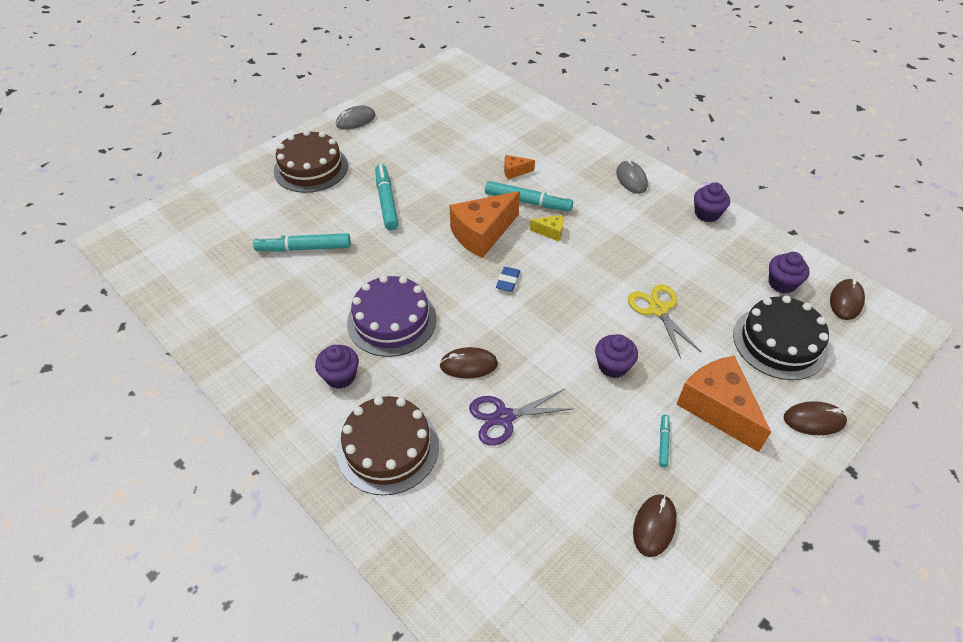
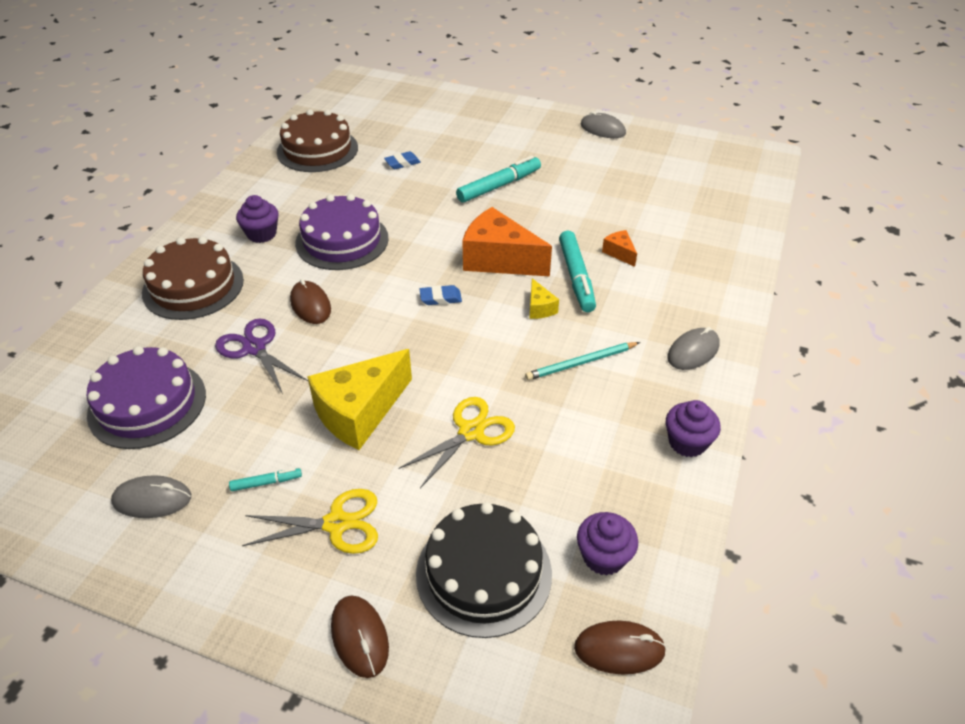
camera: 65 degrees right, 5 degrees down
turquoise marker [253,233,351,252] -> blue eraser [384,151,421,169]
brown cake [274,130,348,193] -> brown cake moved to [277,109,358,172]
purple cupcake [595,334,638,378] -> yellow cheese [307,349,412,450]
brown mouse [633,494,677,557] -> grey mouse [111,475,191,518]
orange cheese [676,356,771,452] -> yellow scissors [242,489,378,554]
none -> purple cake [86,346,206,449]
none -> turquoise pencil [525,342,640,380]

